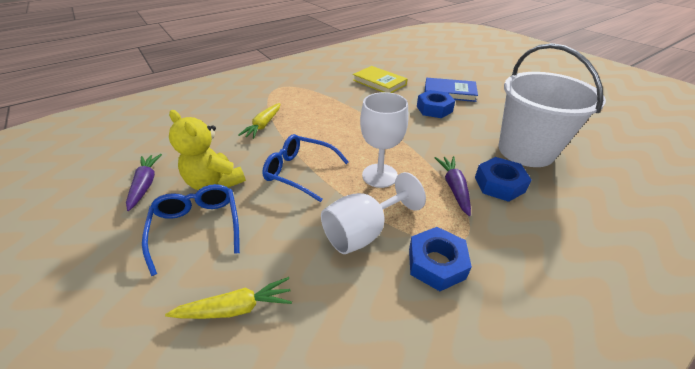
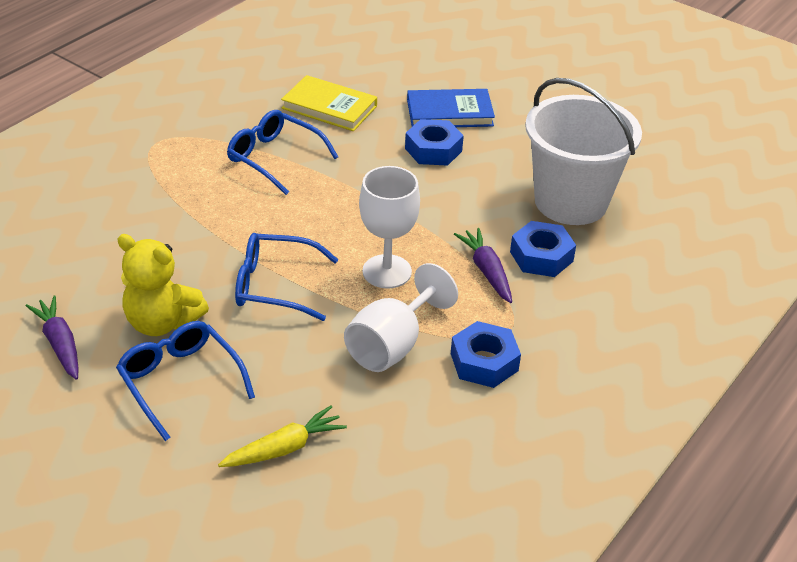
camera: 20 degrees left, 0 degrees up
yellow carrot [238,103,280,139] -> none
none -> blue glasses [227,110,338,195]

